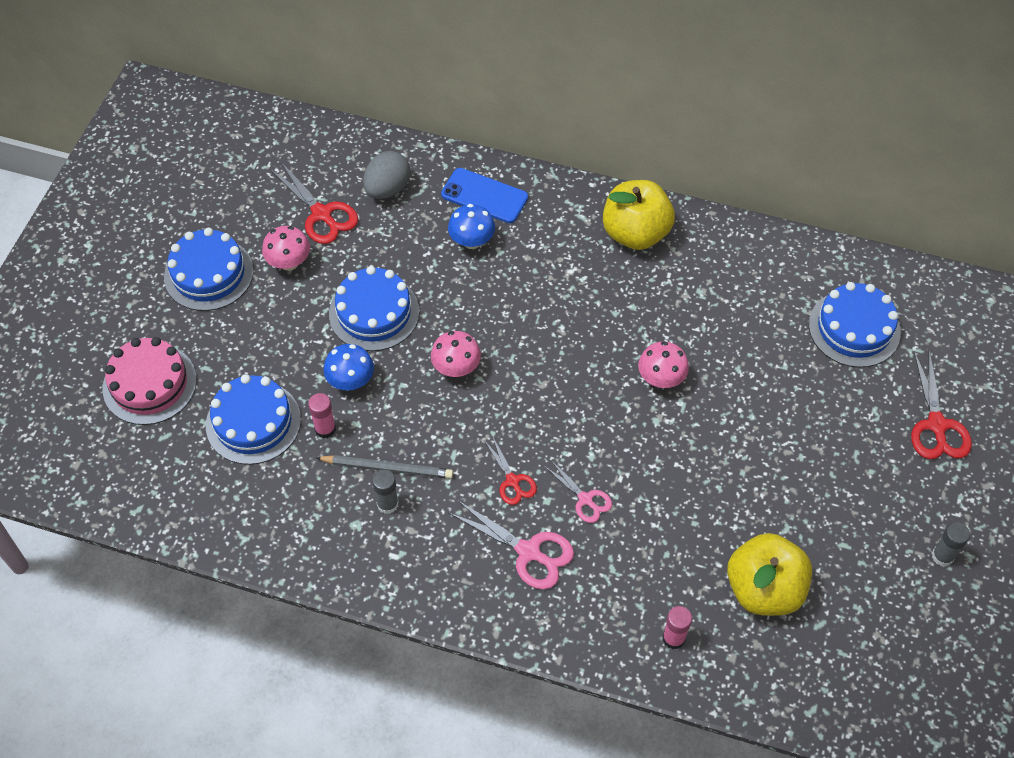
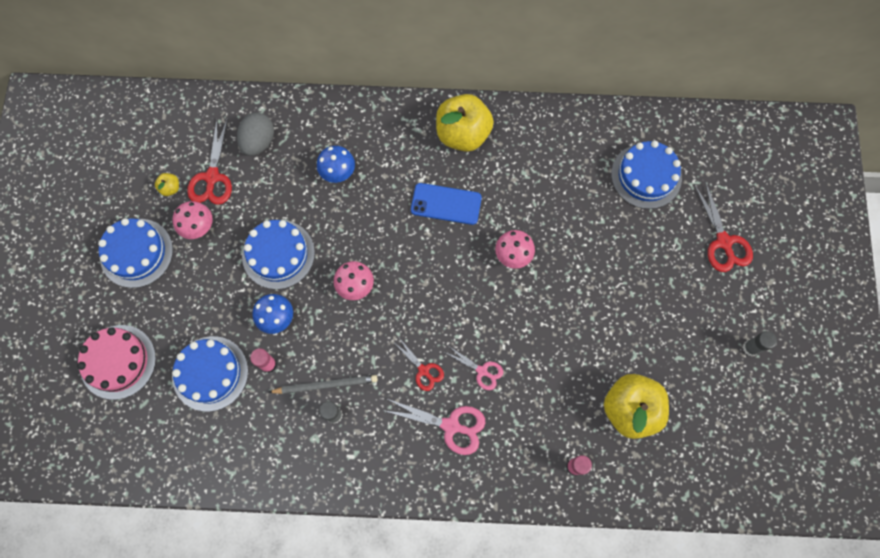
camera: 15 degrees left, 15 degrees up
red scissors [270,162,358,244] -> red scissors turned 60 degrees clockwise [187,118,232,205]
blue phone [441,168,528,223] -> blue phone moved to [411,183,482,225]
none -> yellow apple [155,173,179,196]

